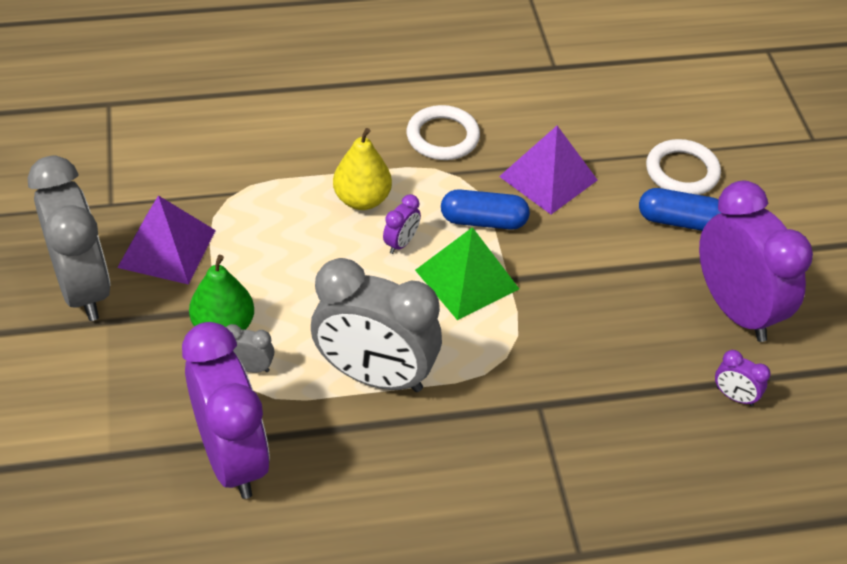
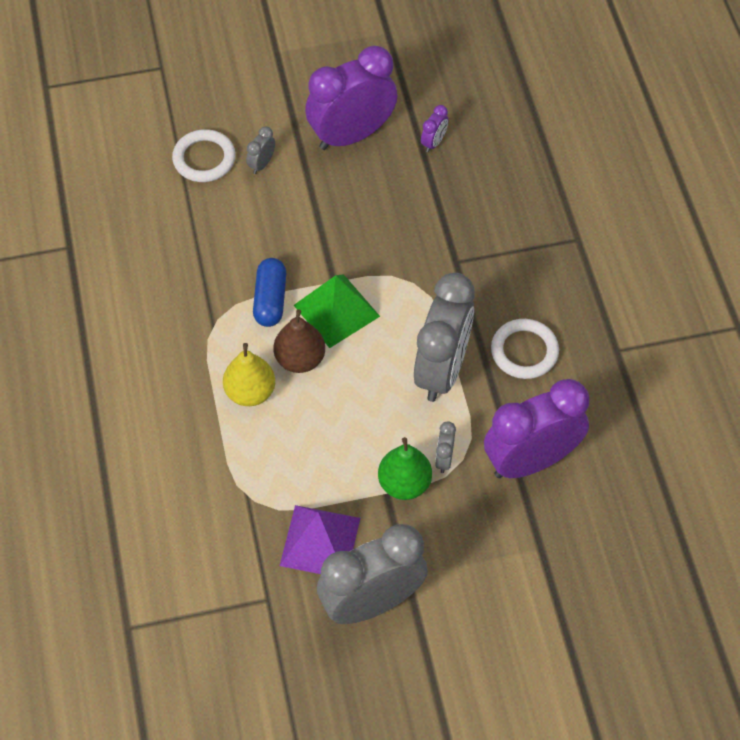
camera: 90 degrees left, 10 degrees up
purple clock [383,194,421,254] -> brown pear [274,309,325,373]
white ring [407,105,480,160] -> white ring moved to [491,319,559,379]
purple pyramid [499,126,598,214] -> none
blue capsule [639,188,722,231] -> grey clock [246,126,275,174]

